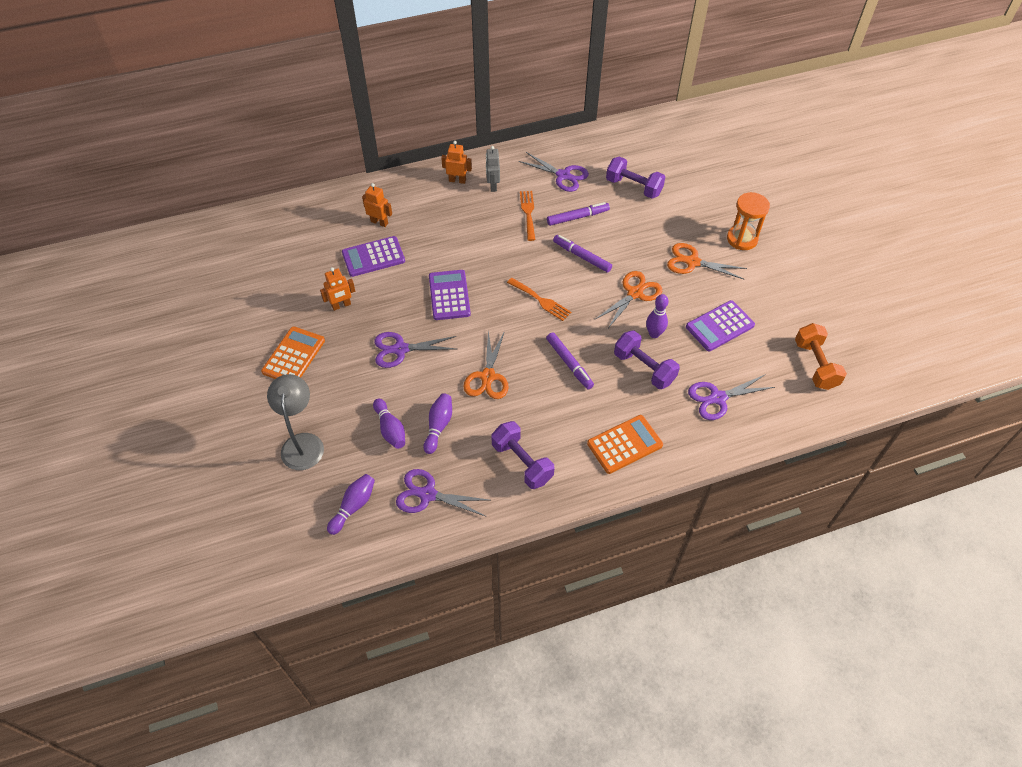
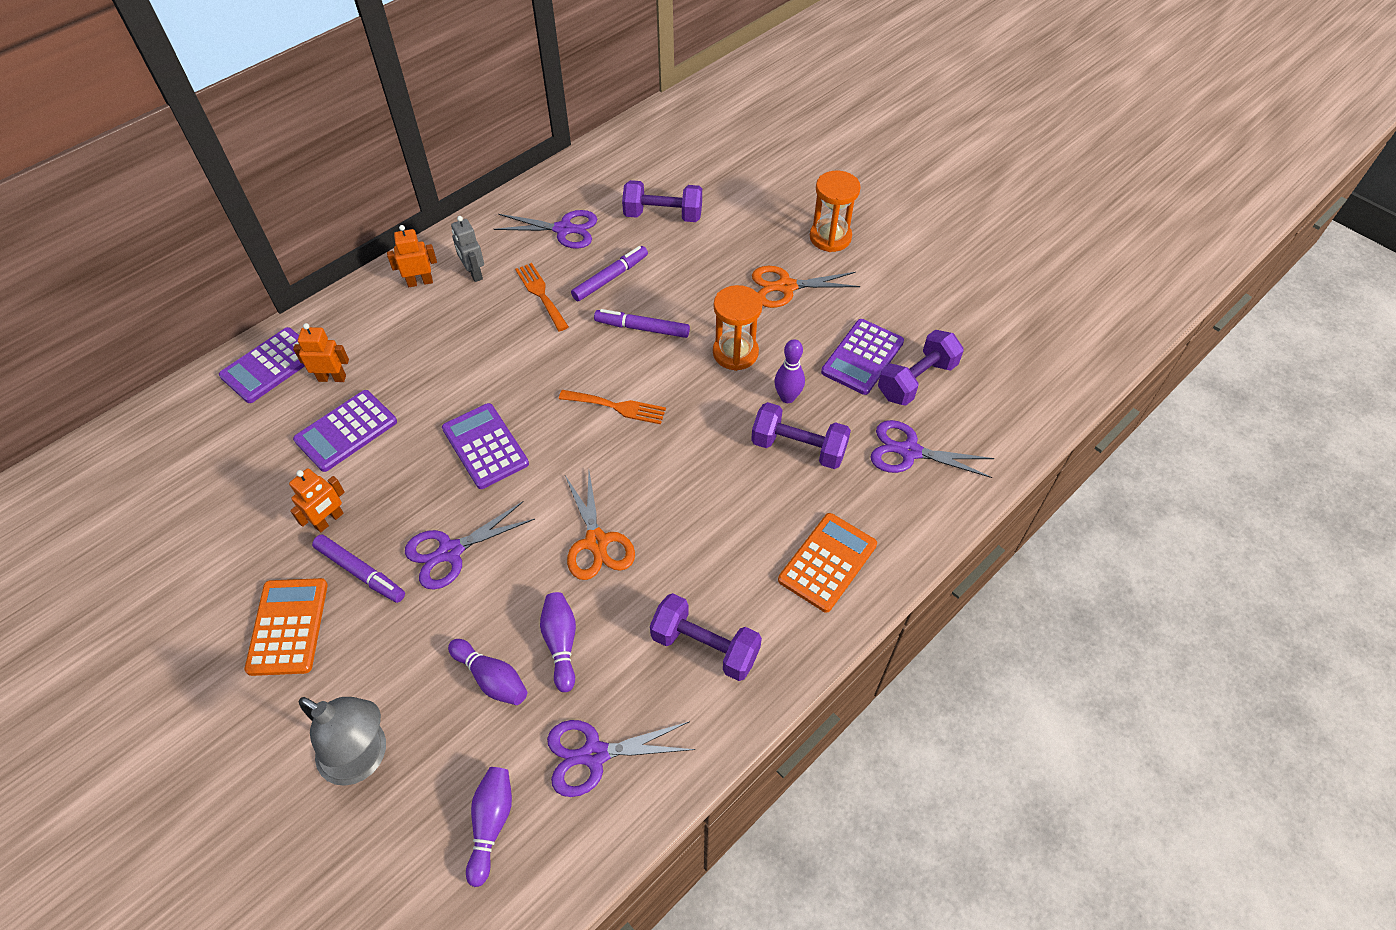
camera: 25 degrees left, 0 degrees up
grey lamp [267,374,324,470] -> grey lamp turned 150 degrees clockwise [299,697,386,786]
purple marker [546,332,594,389] -> purple marker moved to [312,535,405,603]
orange scissors [596,271,662,328] -> orange hourglass [713,285,763,371]
purple scissors [688,374,775,420] -> purple scissors turned 60 degrees clockwise [870,420,995,478]
orange dumbbell [795,323,847,390] -> none
none -> purple calculator [219,327,305,403]
none -> purple dumbbell [878,330,964,406]

